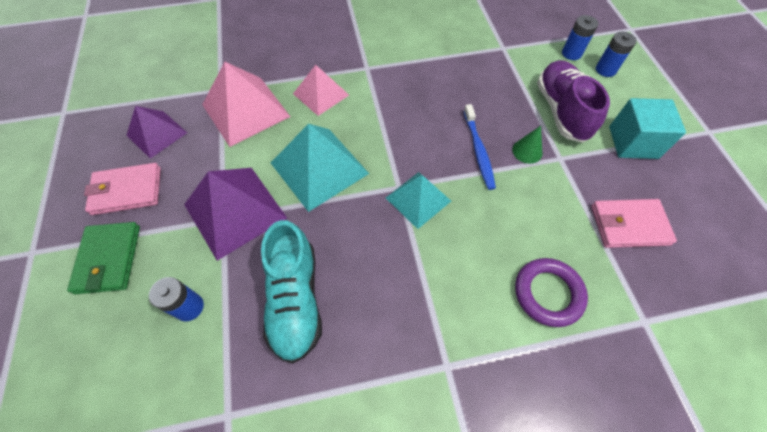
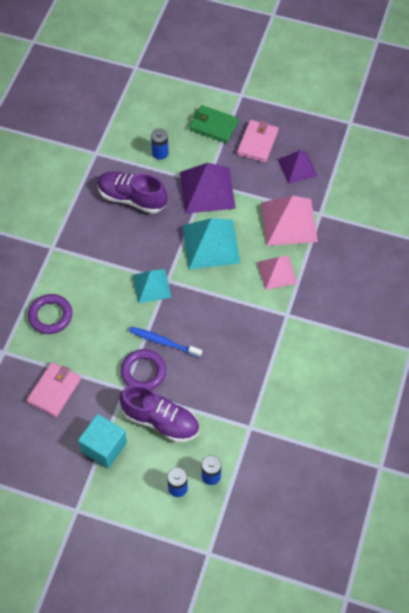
camera: 120 degrees right, 0 degrees up
turquoise shoe [261,220,322,364] -> purple shoe [97,171,168,214]
green cone [512,126,542,164] -> purple ring [121,349,166,390]

